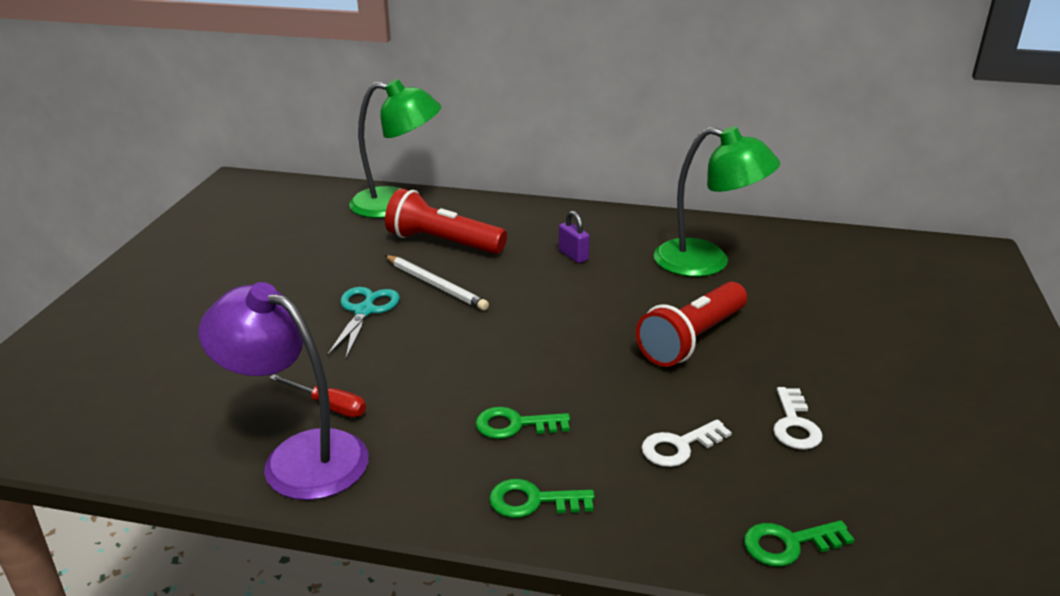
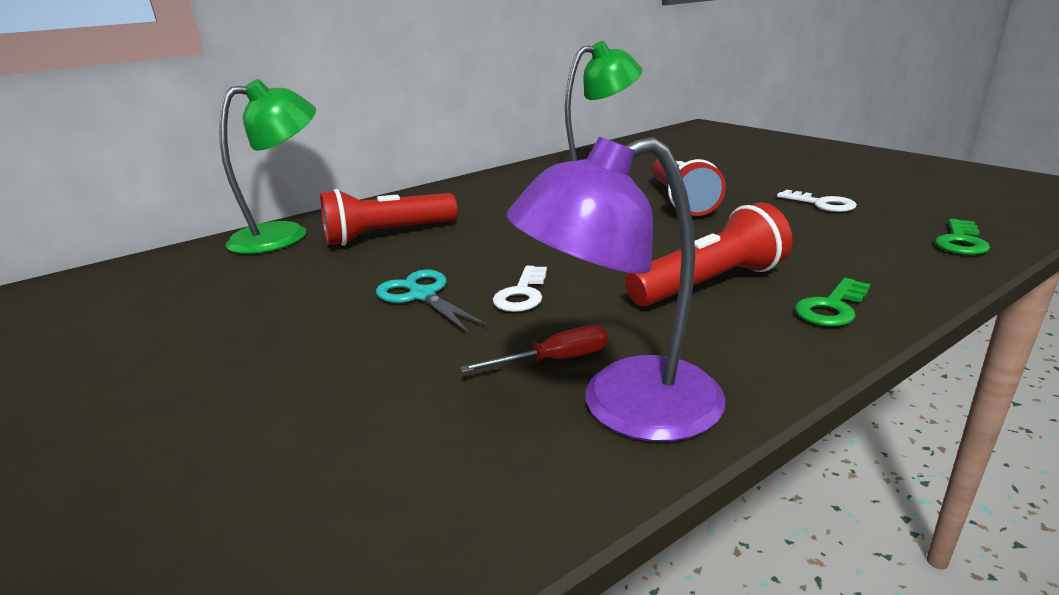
camera: 45 degrees left, 5 degrees down
white pencil [385,255,489,311] -> none
green key [476,407,570,439] -> red flashlight [625,202,792,306]
purple padlock [559,211,590,263] -> none
white key [641,419,732,467] -> white key moved to [493,266,547,312]

